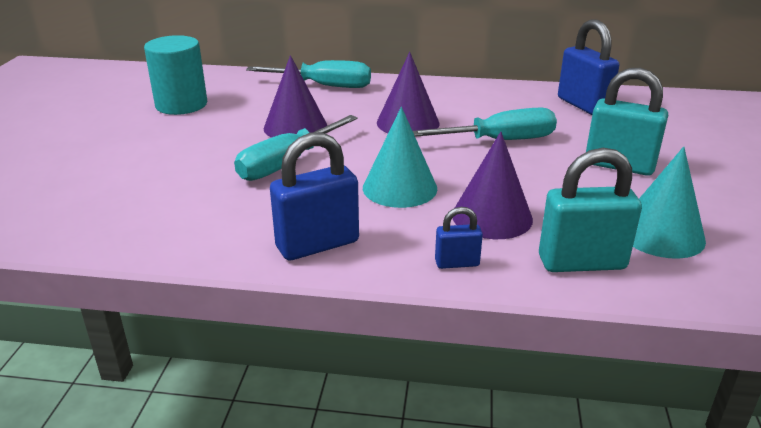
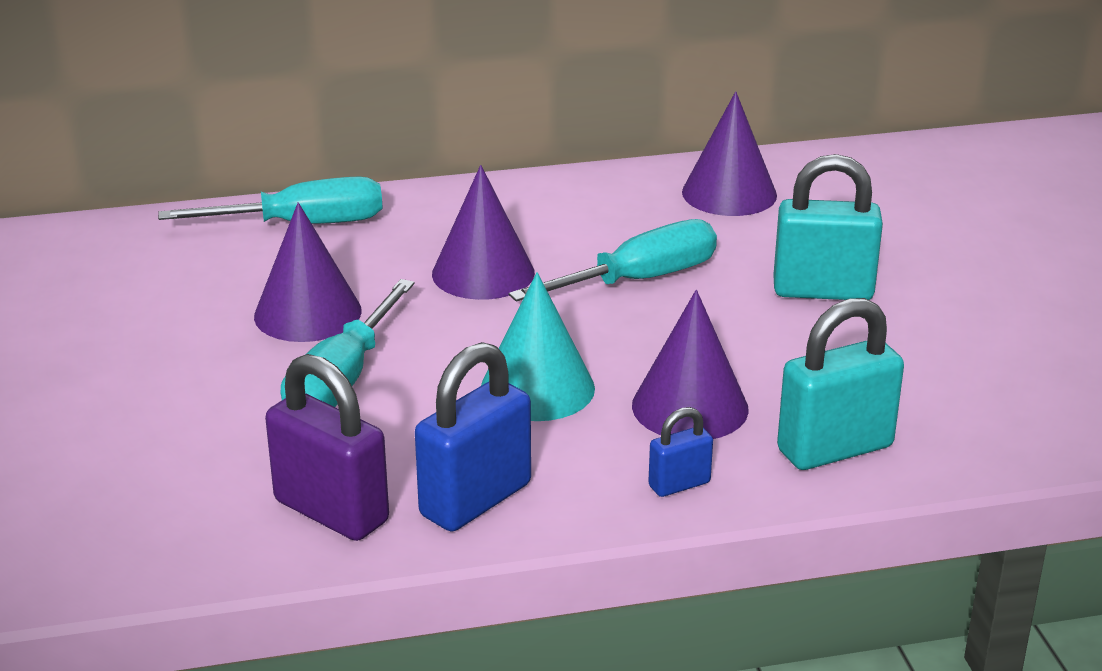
camera: 20 degrees left, 0 degrees up
turquoise cylinder [144,35,207,115] -> none
blue padlock [558,19,619,115] -> purple cone [682,92,777,216]
turquoise cone [633,146,706,259] -> none
none -> purple padlock [265,354,389,541]

